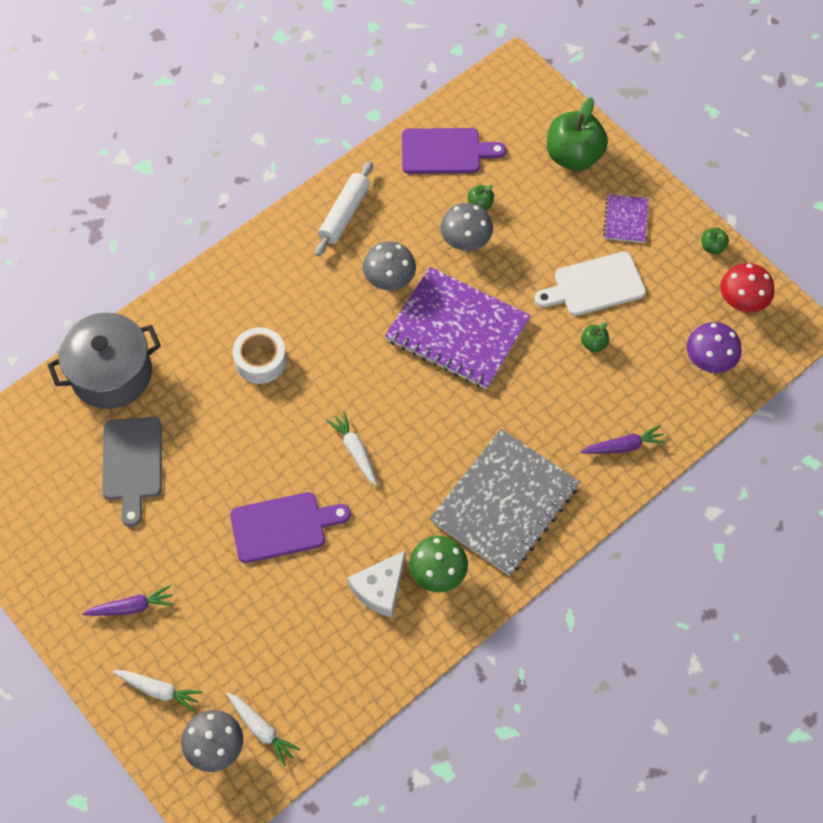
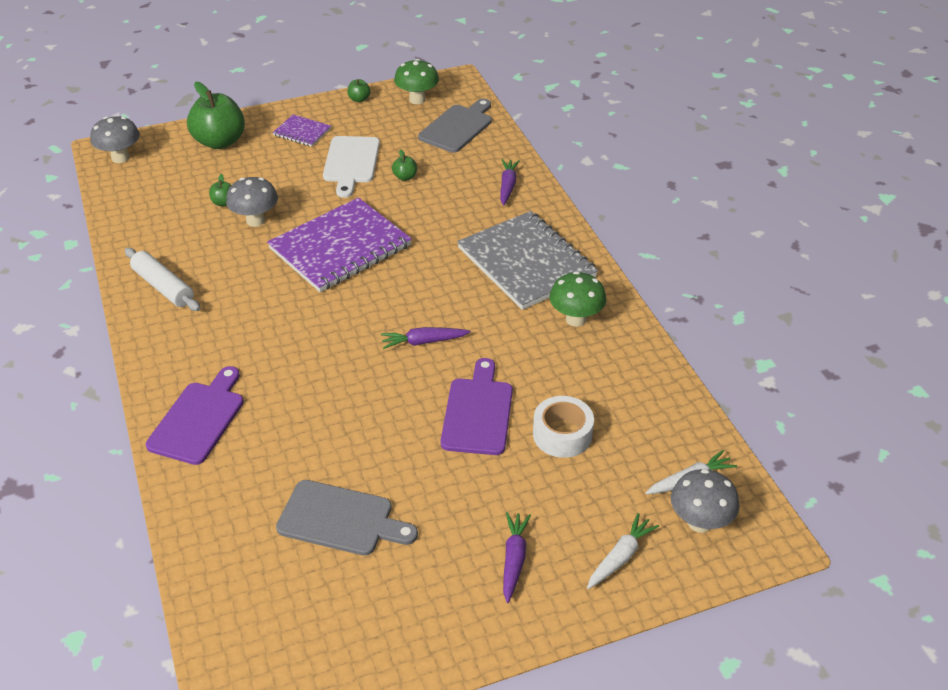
camera: 70 degrees left, 20 degrees down
grey pot [48,313,161,409] -> none
white tape [233,327,287,384] -> white tape moved to [533,396,594,458]
white carrot [327,411,377,486] -> purple carrot [381,327,471,349]
white cheese [347,551,405,618] -> none
grey mushroom [363,242,416,290] -> grey mushroom moved to [90,116,140,163]
purple cutting board [402,128,506,174] -> purple cutting board moved to [146,366,244,465]
purple mushroom [686,322,742,373] -> grey cutting board [418,99,492,153]
red mushroom [720,263,774,312] -> green mushroom [394,59,439,104]

